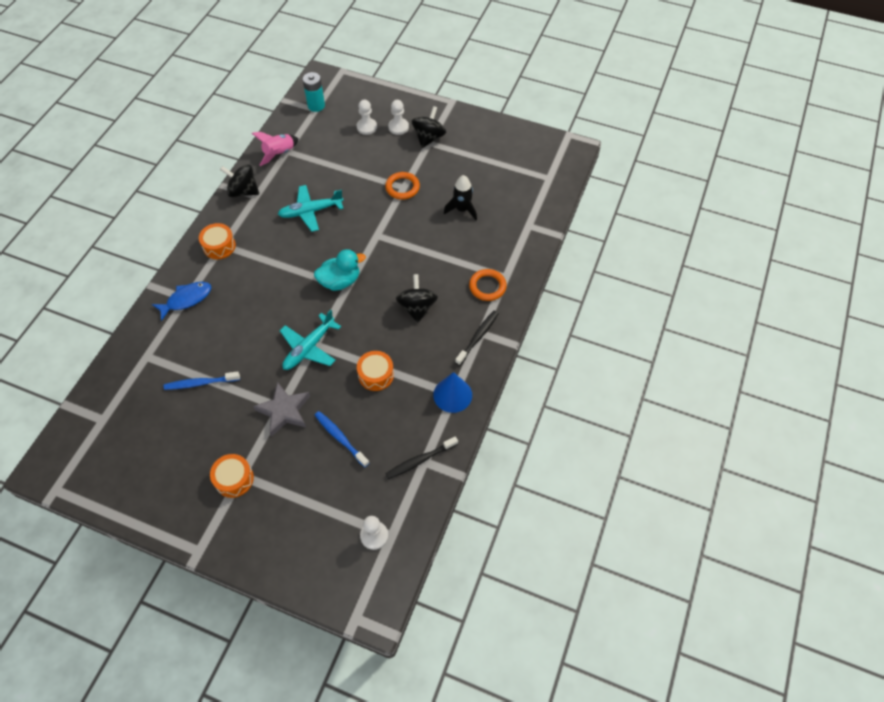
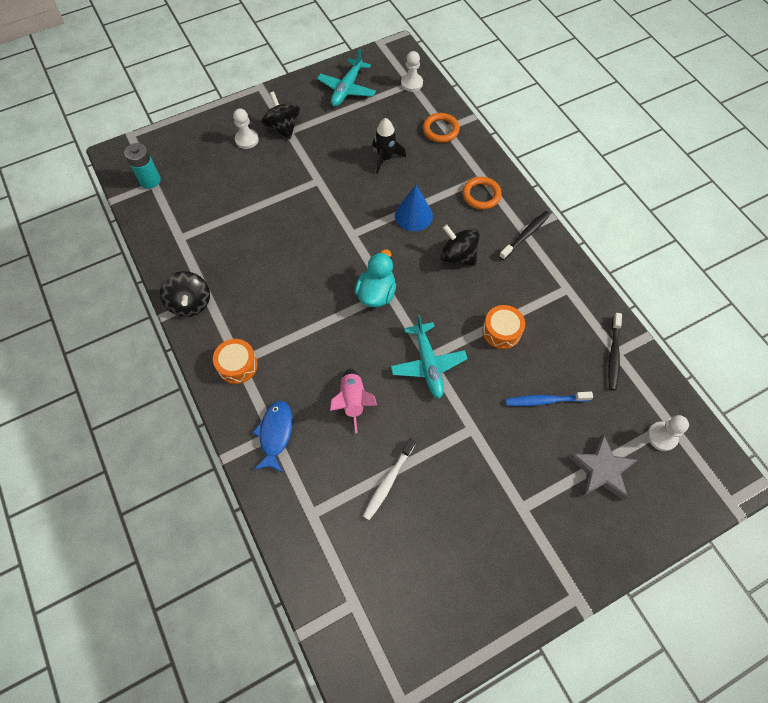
camera: 50 degrees left, 5 degrees up
blue toothbrush [164,371,240,390] -> white toothbrush [363,438,416,520]
orange drum [210,454,254,498] -> none
black spinning top [220,164,259,197] -> black spinning top turned 75 degrees counterclockwise [160,271,210,317]
pink rocket [252,132,298,166] -> pink rocket moved to [330,369,377,433]
grey star [253,382,310,437] -> grey star moved to [569,434,638,500]
turquoise plane [278,185,344,232] -> turquoise plane moved to [317,49,376,107]
white pawn [357,100,377,135] -> white pawn moved to [401,51,423,92]
orange ring [385,172,420,200] -> orange ring moved to [423,113,460,143]
blue cone [433,372,472,413] -> blue cone moved to [395,185,433,231]
black toothbrush [455,311,499,366] -> black toothbrush turned 60 degrees clockwise [499,211,550,260]

